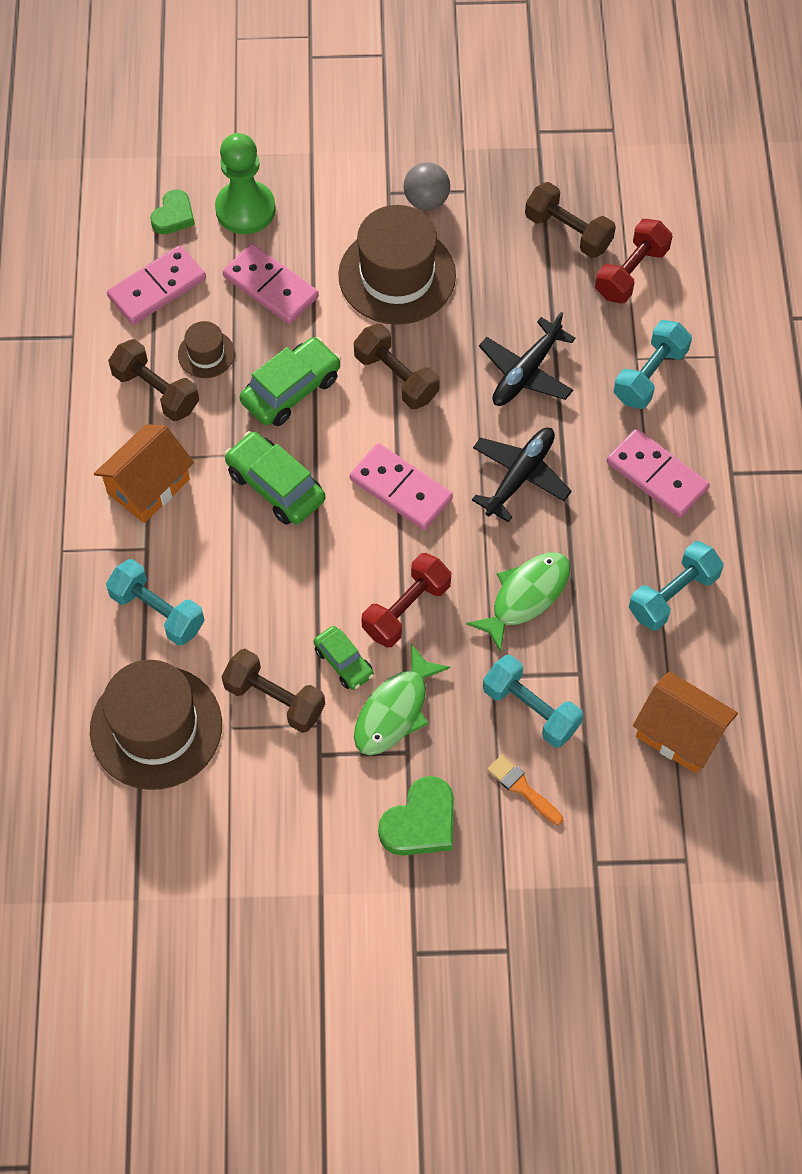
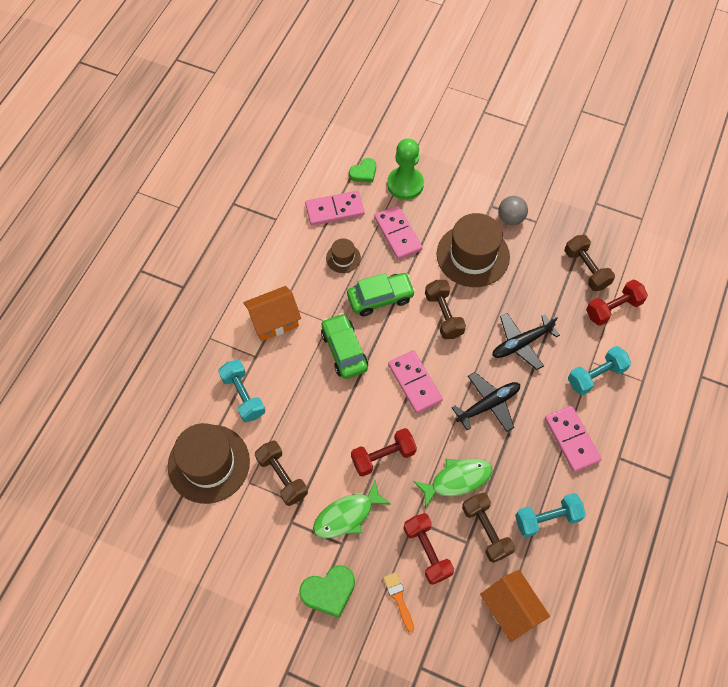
camera: 25 degrees right, 0 degrees up
brown dumbbell [108,339,199,421] -> brown dumbbell moved to [462,492,515,563]
green car [314,626,374,690] -> none
turquoise dumbbell [483,655,583,748] -> red dumbbell [403,513,454,585]

